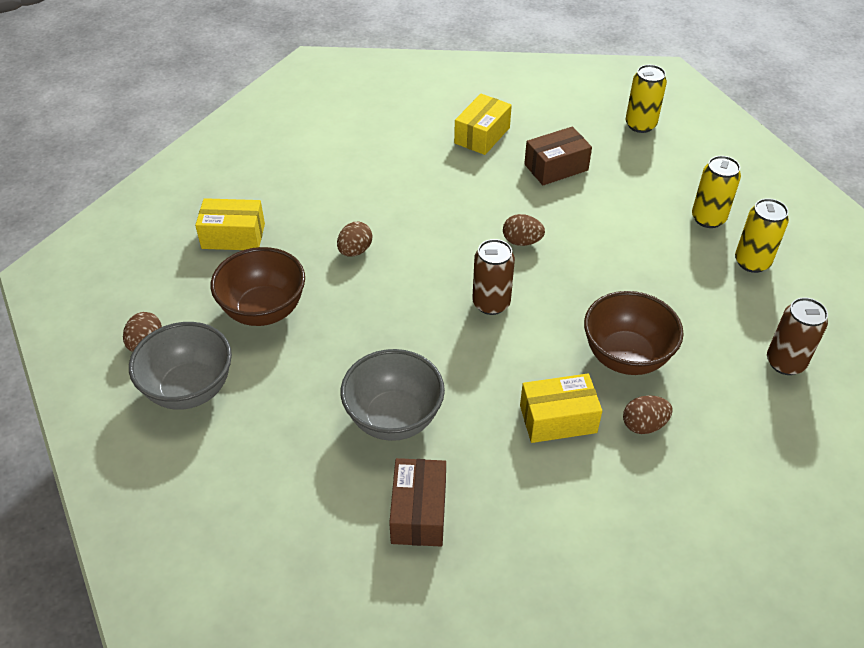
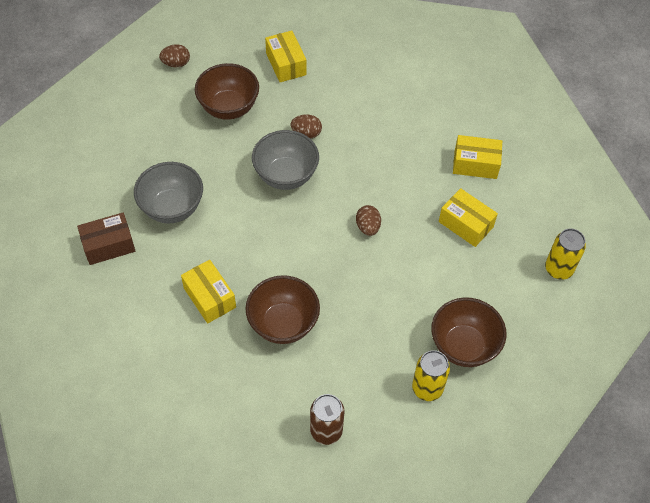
camera: 65 degrees right, 10 degrees up
grey bowl [129,322,232,410] -> grey bowl moved to [252,130,319,190]
brown can [472,239,515,315] -> none
brown box [524,126,592,185] -> yellow box [439,188,498,247]
brown egg [623,395,673,434] -> none
yellow can [692,156,741,228] -> brown bowl [431,297,507,367]

